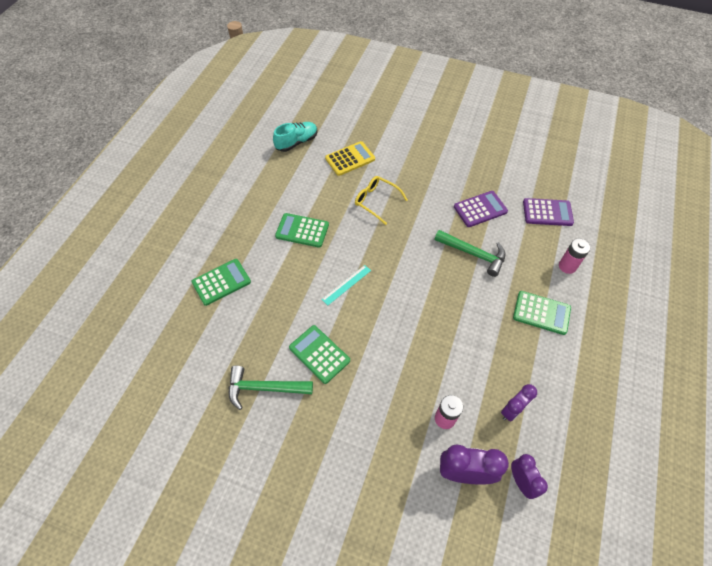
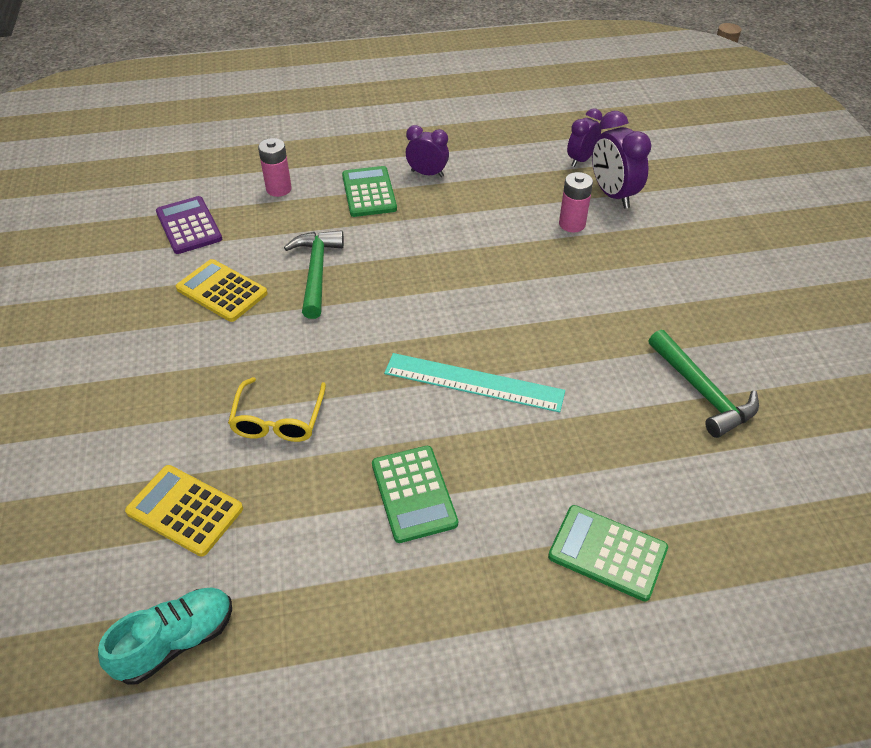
camera: 120 degrees left, 10 degrees down
turquoise shoe [273,122,318,152] -> turquoise shoe turned 120 degrees clockwise [98,587,232,685]
green calculator [289,325,350,384] -> none
turquoise ruler [322,265,371,305] -> turquoise ruler [384,353,565,412], size x1.75
purple calculator [454,191,508,227] -> yellow calculator [176,259,268,322]
purple clock [501,384,537,421] -> purple clock moved to [406,125,449,177]

